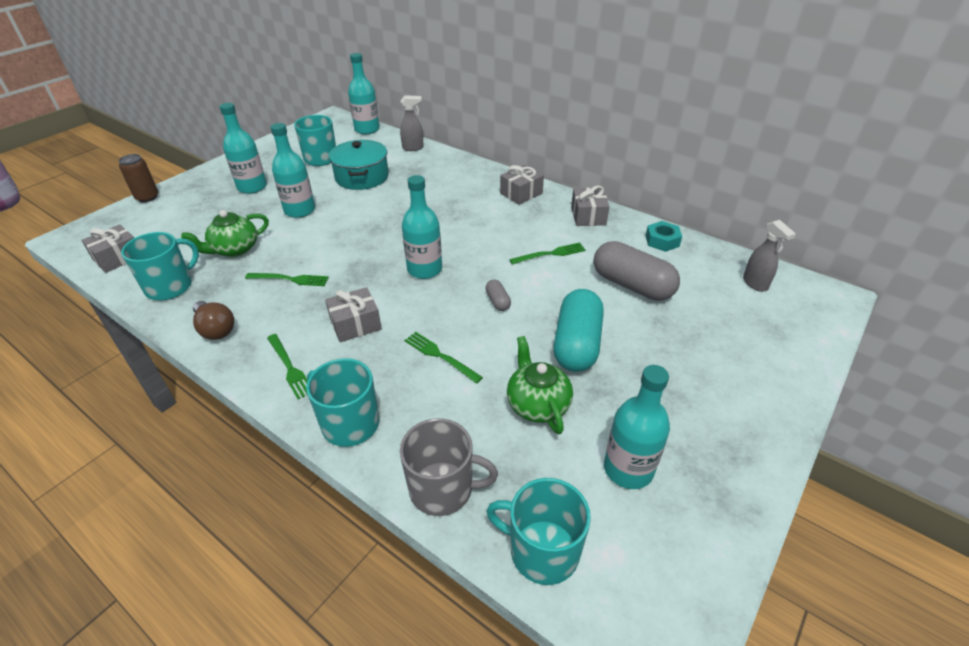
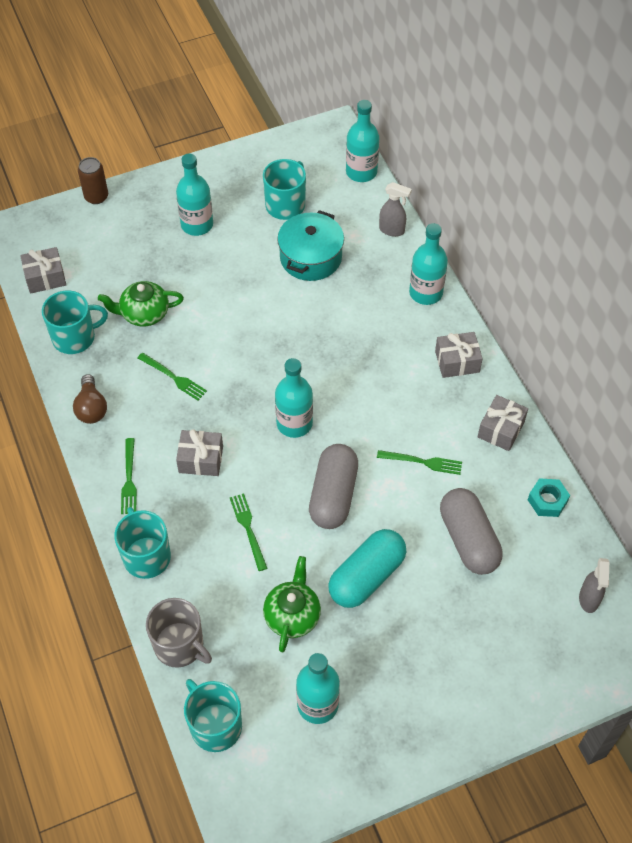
camera: 30 degrees right, 15 degrees up
turquoise bottle [270,123,315,218] -> turquoise bottle moved to [409,223,448,305]
grey capsule [485,279,511,311] -> grey capsule [309,444,358,529], size x2.27

